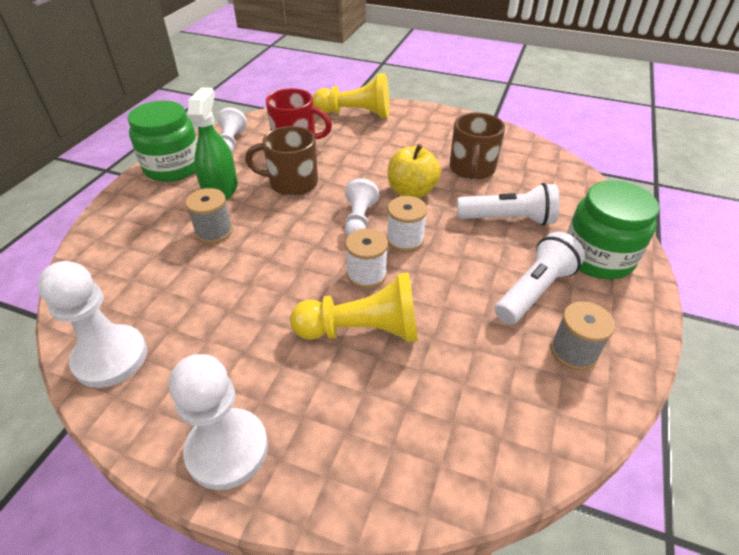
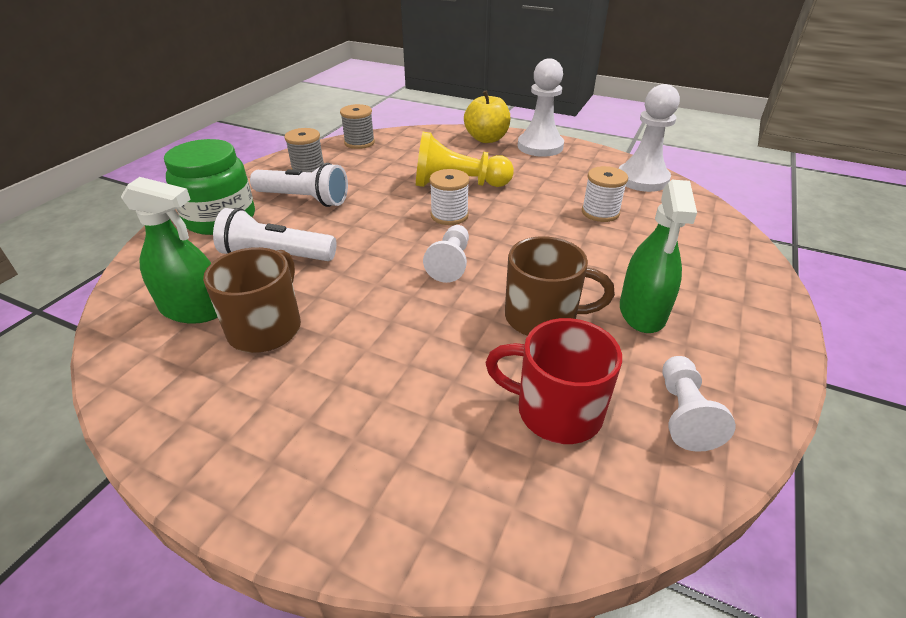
camera: 175 degrees left, 5 degrees down
green jar [128,101,198,182] -> none
grey spool [185,188,233,244] -> grey spool moved to [340,104,375,149]
yellow pawn [313,73,390,118] -> none
white spool [387,196,427,252] -> white spool moved to [582,166,628,222]
yellow apple [388,144,441,198] -> yellow apple moved to [464,90,510,143]
white flashlight [495,232,585,324] -> white flashlight turned 120 degrees counterclockwise [250,163,348,207]
none -> green spray bottle [121,177,218,324]

